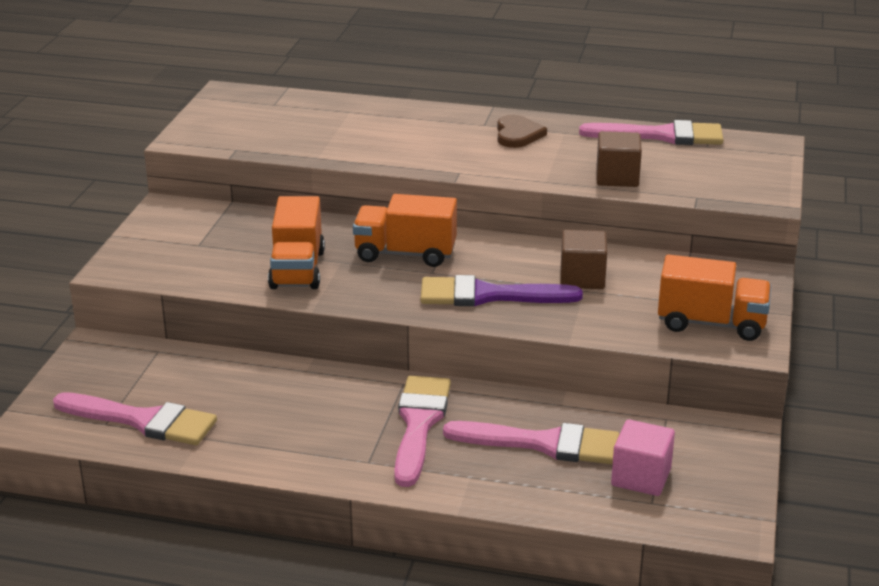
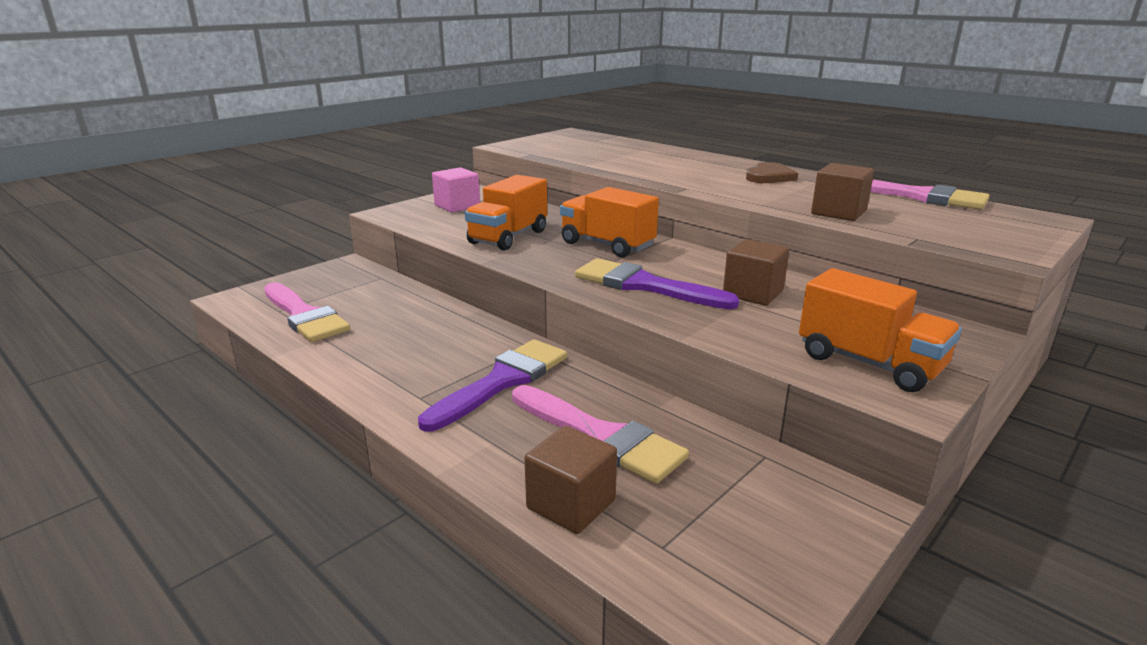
camera: 30 degrees right, 5 degrees down
pink brush [394,376,451,487] -> purple brush [418,339,567,431]
pink cube [611,419,675,496] -> pink cube moved to [432,167,480,213]
none -> brown cube [524,426,617,534]

